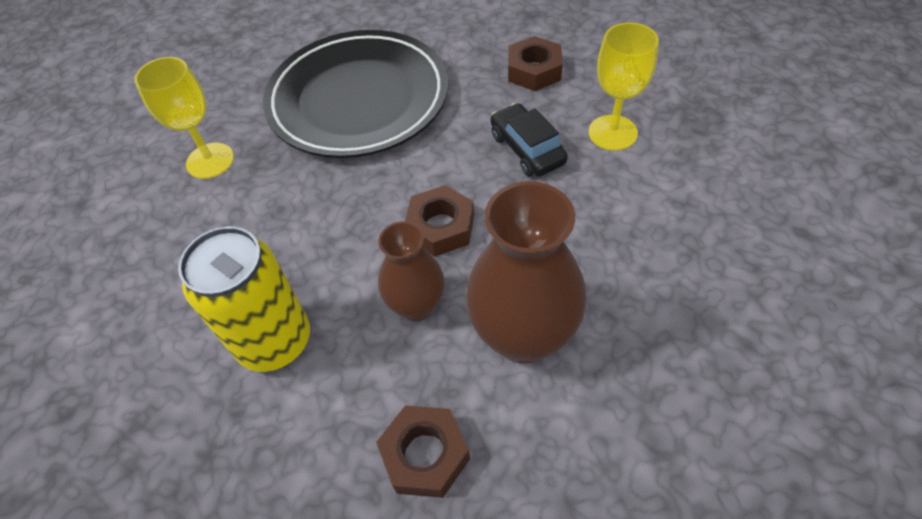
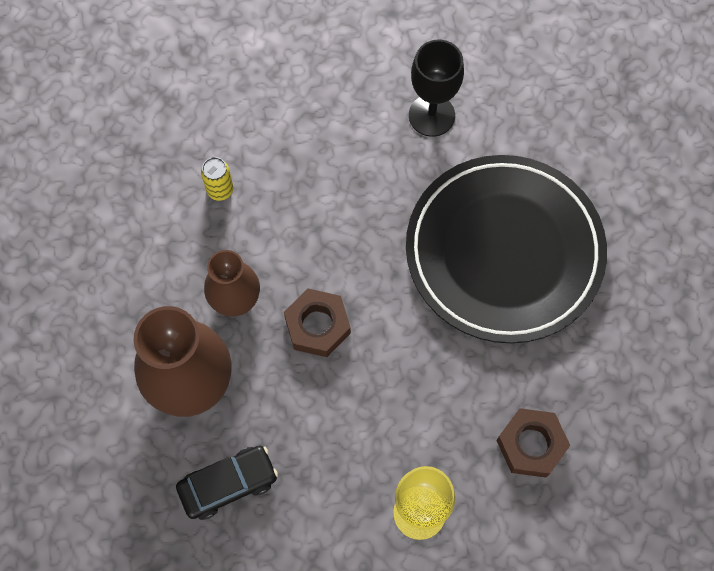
camera: 90 degrees right, 15 degrees up
yellow goblet [134,57,234,179] -> black goblet [409,40,464,137]
yellow can [178,226,310,372] -> yellow can [201,157,233,201], size x0.43
brown nut [376,406,470,498] -> none
black car [491,103,568,176] -> black car moved to [176,446,278,520]

